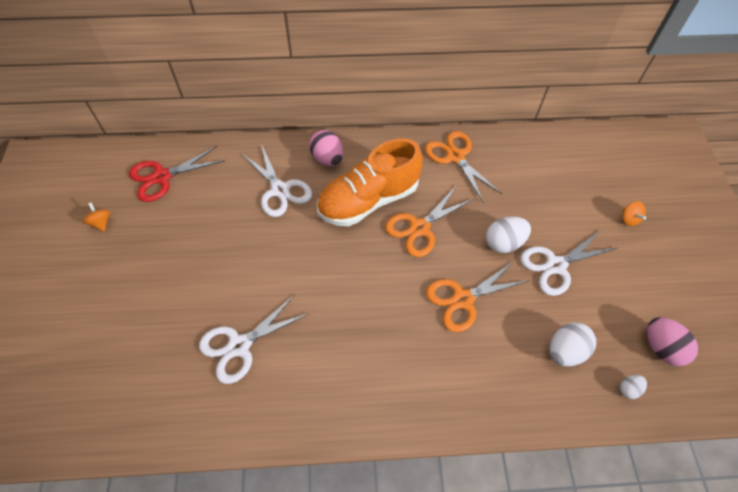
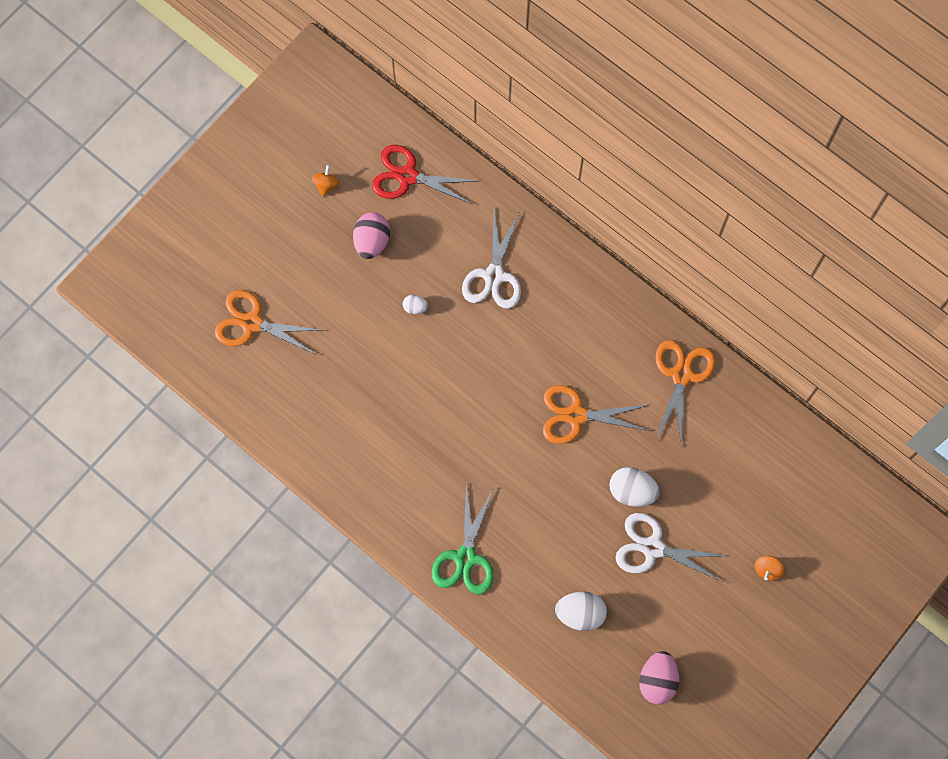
camera: 45 degrees right, 15 degrees up
white scissors [199,295,310,384] -> none
pink egg [309,130,344,166] -> pink egg moved to [353,212,390,259]
orange shoe [317,138,423,226] -> none
orange scissors [426,261,530,332] -> orange scissors moved to [215,290,325,355]
white egg [620,375,647,399] -> white egg moved to [403,295,428,314]
none -> green scissors [432,484,494,595]

